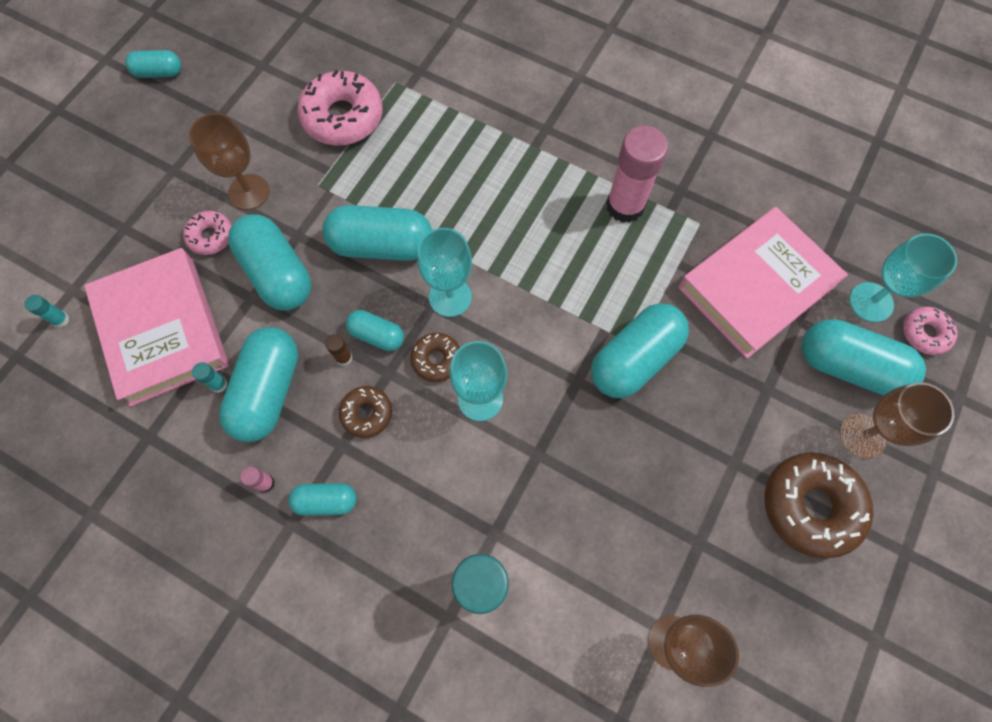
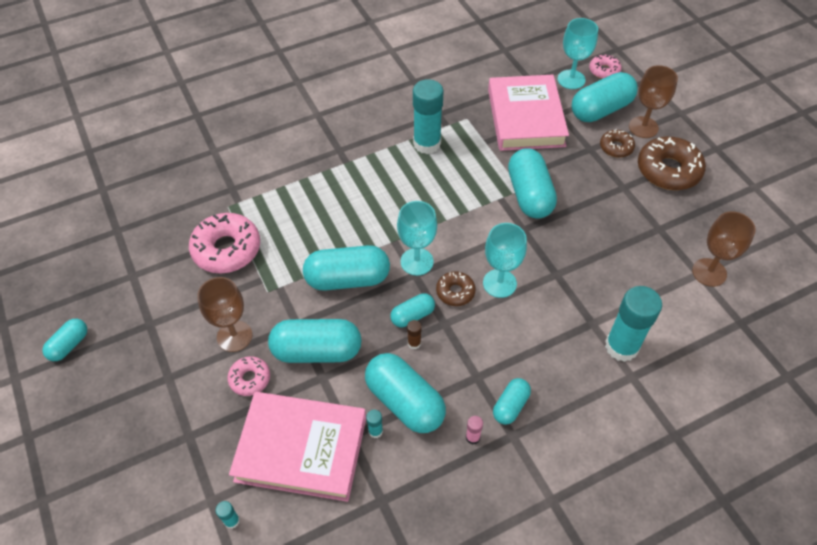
camera: 55 degrees left, 15 degrees down
turquoise capsule [322,205,432,261] -> turquoise capsule turned 45 degrees clockwise [303,245,390,291]
brown donut [339,386,392,438] -> brown donut moved to [600,129,635,158]
pink glue stick [606,126,668,223] -> turquoise glue stick [413,79,443,154]

